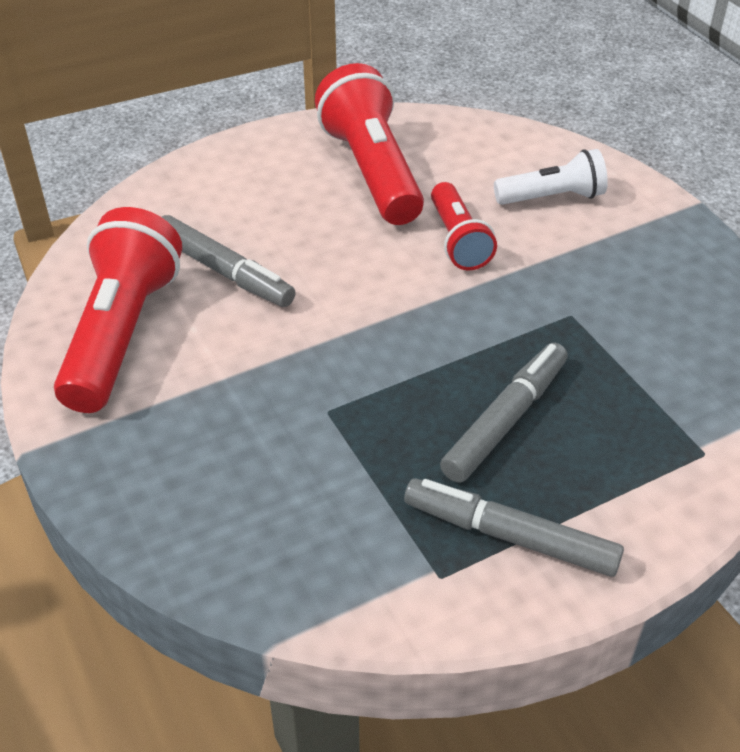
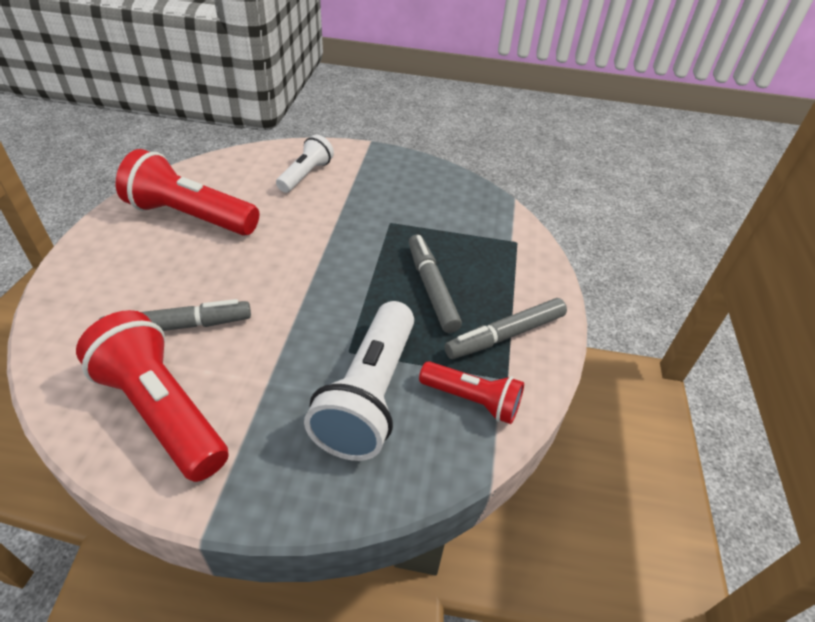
camera: 55 degrees left, 0 degrees up
red flashlight [431,182,497,271] -> red flashlight moved to [419,361,524,424]
none -> white flashlight [304,301,414,461]

